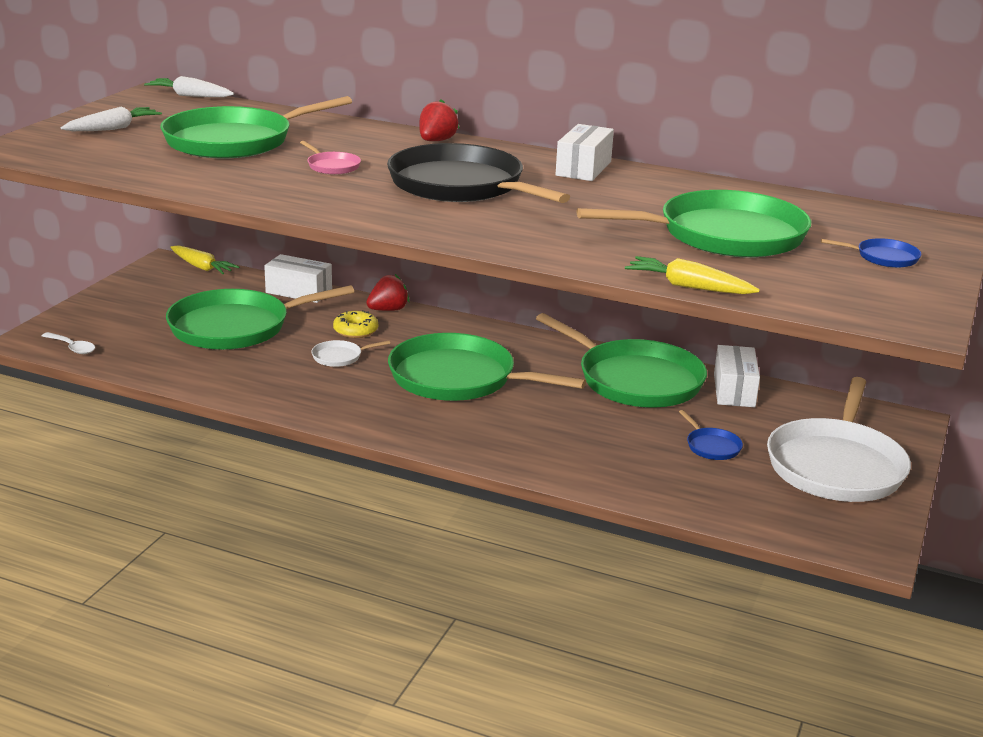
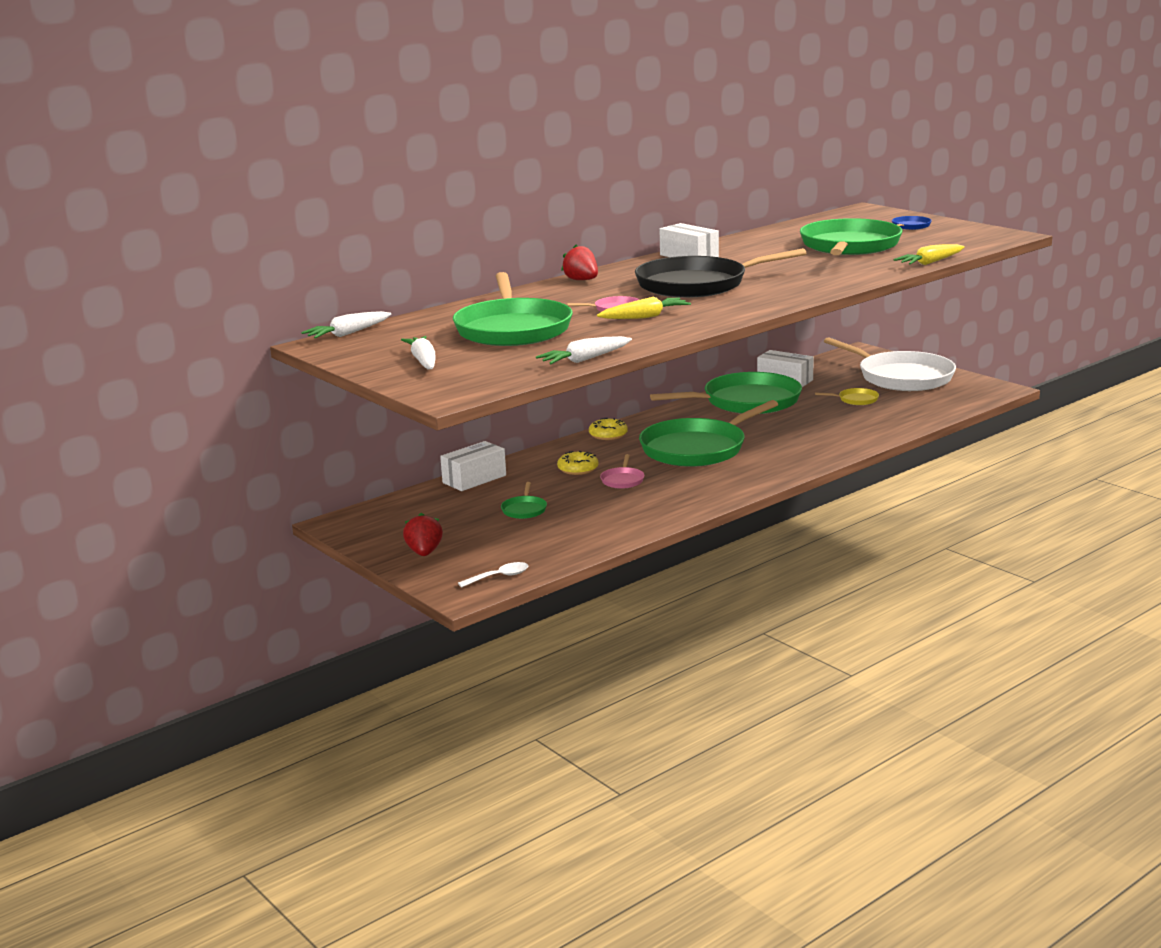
camera: 60 degrees left, 5 degrees down
green pan [166,285,354,350] -> green pan [501,482,547,519], size x0.40
yellow carrot [170,245,239,274] -> yellow carrot moved to [597,297,691,319]
white pan [311,340,390,367] -> pink pan [600,454,644,489]
red strawberry [366,274,410,311] -> red strawberry moved to [403,513,443,556]
blue pan [679,410,743,460] -> yellow pan [815,388,879,405]
none -> white carrot [536,336,632,364]
none -> yellow donut [589,418,628,440]

